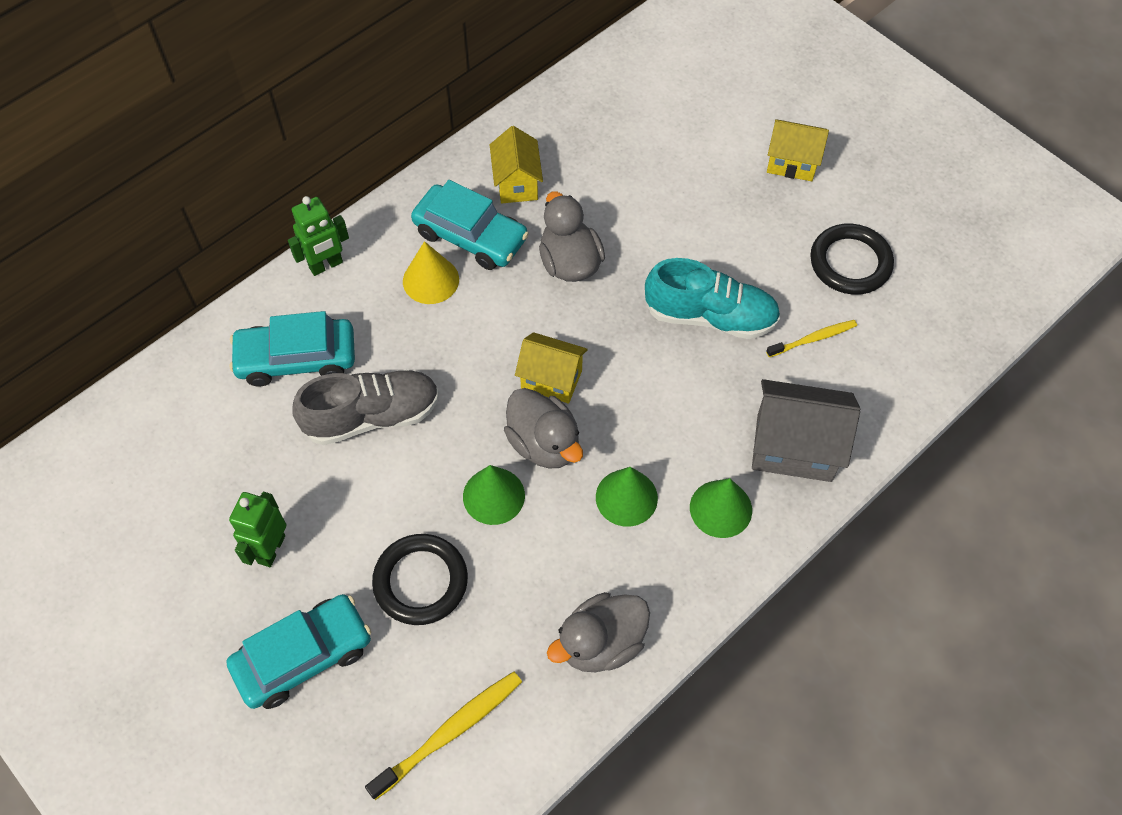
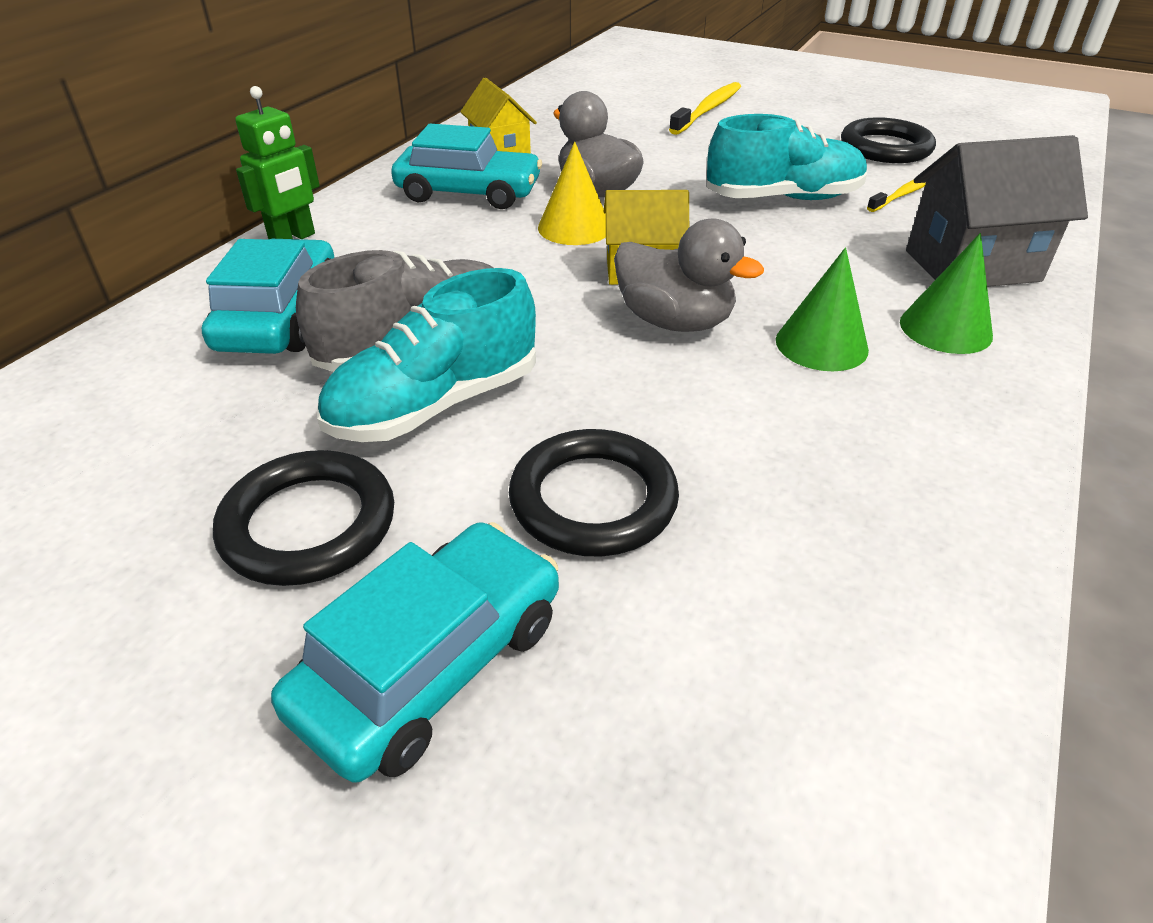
camera: 20 degrees left, 20 degrees down
turquoise car [229,311,355,386] -> turquoise car turned 120 degrees clockwise [202,239,335,354]
green robot [229,492,286,567] -> black ring [213,450,394,586]
yellow toothbrush [365,671,522,800] -> yellow toothbrush moved to [669,82,741,135]
yellow cone [403,241,459,304] -> yellow cone moved to [538,142,606,245]
green cone [463,465,525,525] -> none
grey duck [547,592,650,672] -> none
yellow house [767,119,829,181] -> none
none -> turquoise shoe [317,268,536,442]

